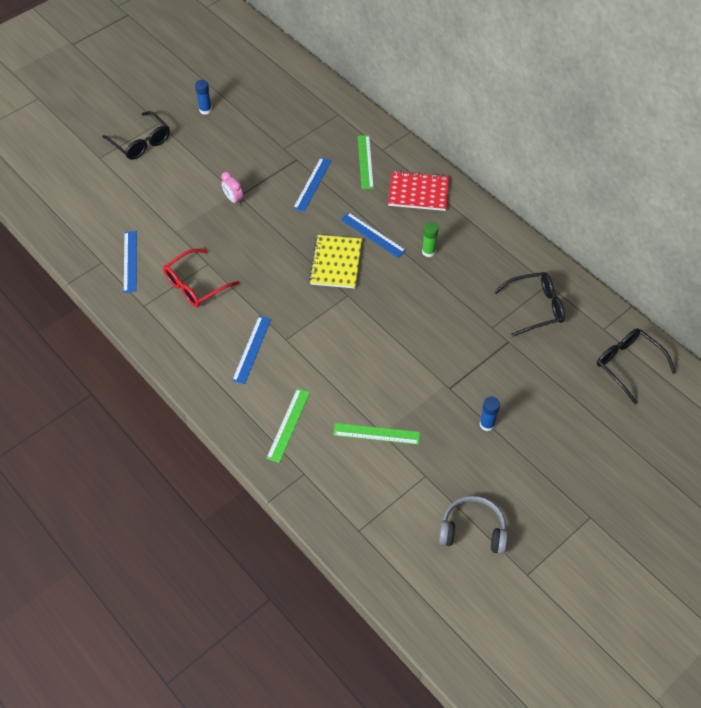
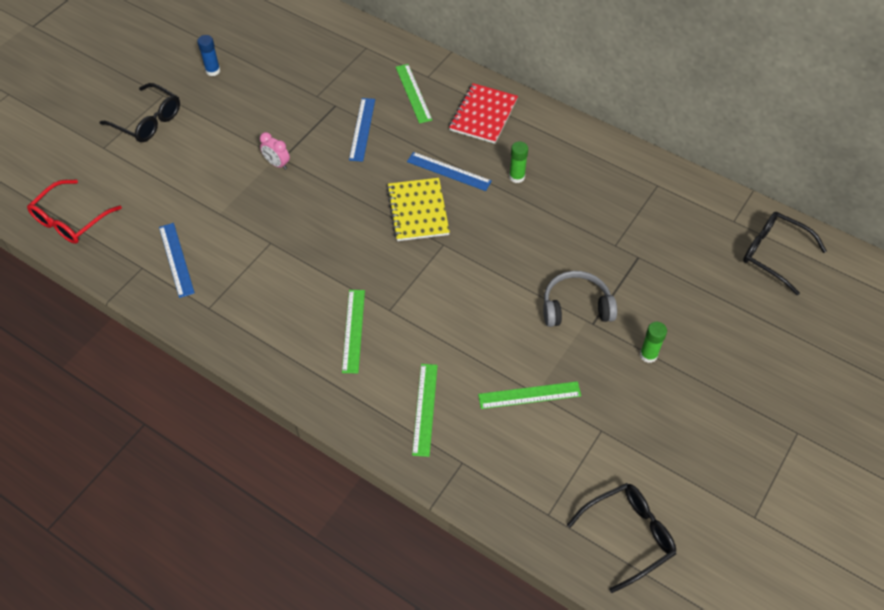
camera: 15 degrees left, 0 degrees up
red glasses [163,249,240,307] -> red glasses moved to [27,180,122,244]
blue ruler [232,316,271,384] -> green ruler [342,290,365,373]
red notebook [388,171,449,211] -> red notebook turned 60 degrees counterclockwise [449,83,518,144]
grey headphones [439,496,508,554] -> grey headphones moved to [543,271,617,327]
blue glue stick [480,396,500,431] -> green glue stick [640,322,667,363]
black glasses [494,272,565,337] -> black glasses moved to [567,483,676,593]

